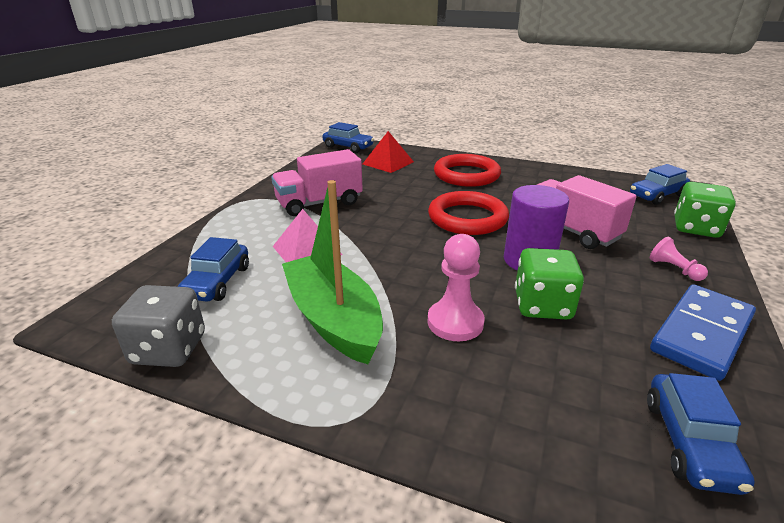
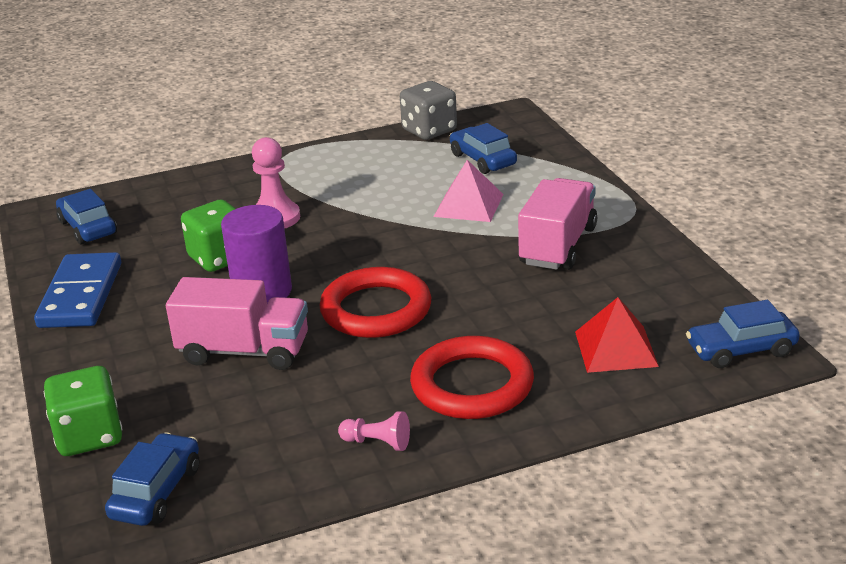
camera: 140 degrees right, 0 degrees up
green boat [282,180,383,364] -> none
pink pawn [650,237,708,281] -> pink pawn moved to [338,411,410,451]

